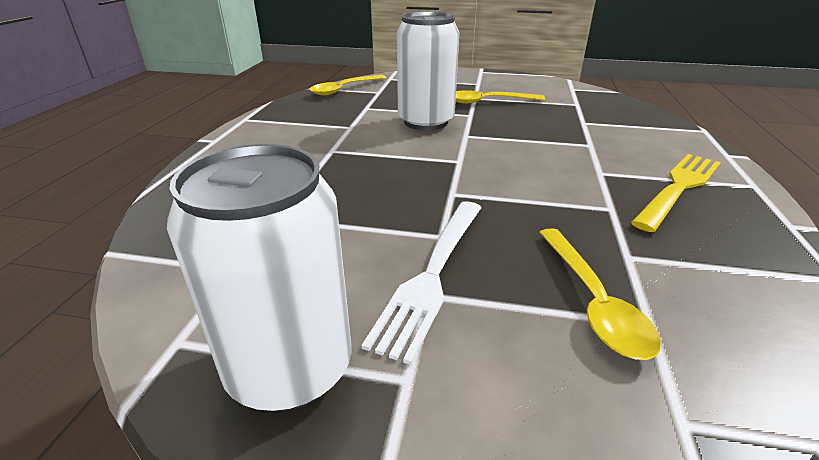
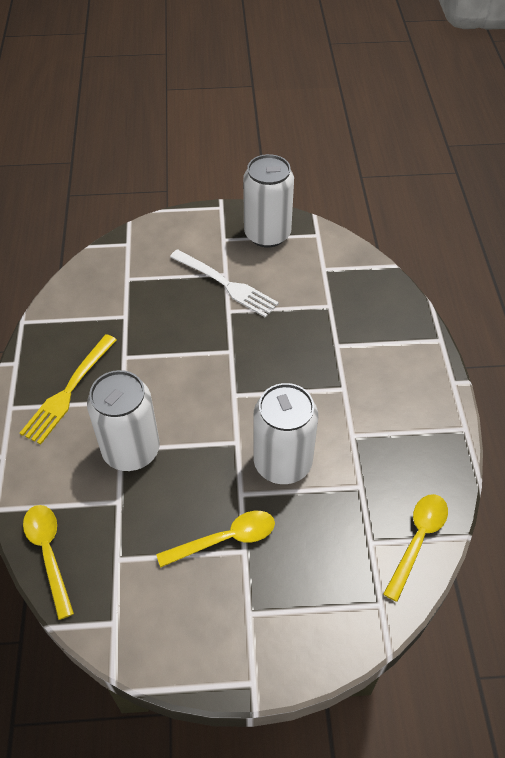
camera: 165 degrees right, 20 degrees up
white fork [361,201,482,365] -> white fork turned 120 degrees clockwise [170,249,279,318]
yellow spoon [539,228,661,360] -> yellow spoon moved to [23,505,74,620]
none -> white can [87,370,160,471]

